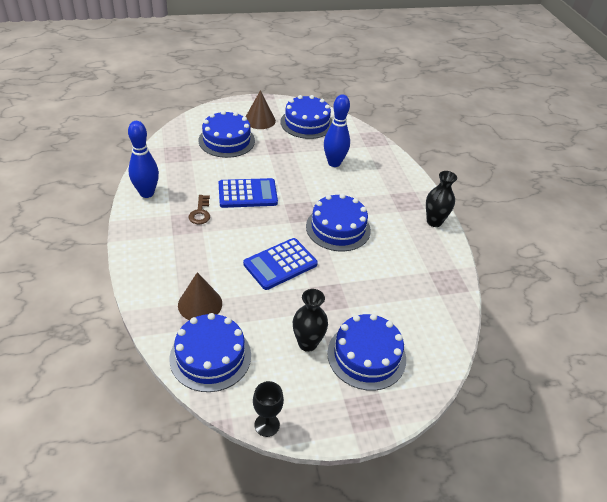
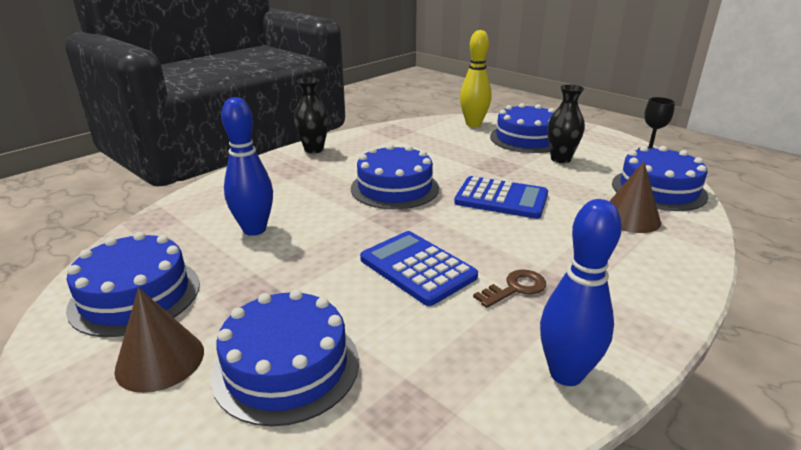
camera: 120 degrees left, 15 degrees down
none -> yellow bowling pin [460,30,491,127]

